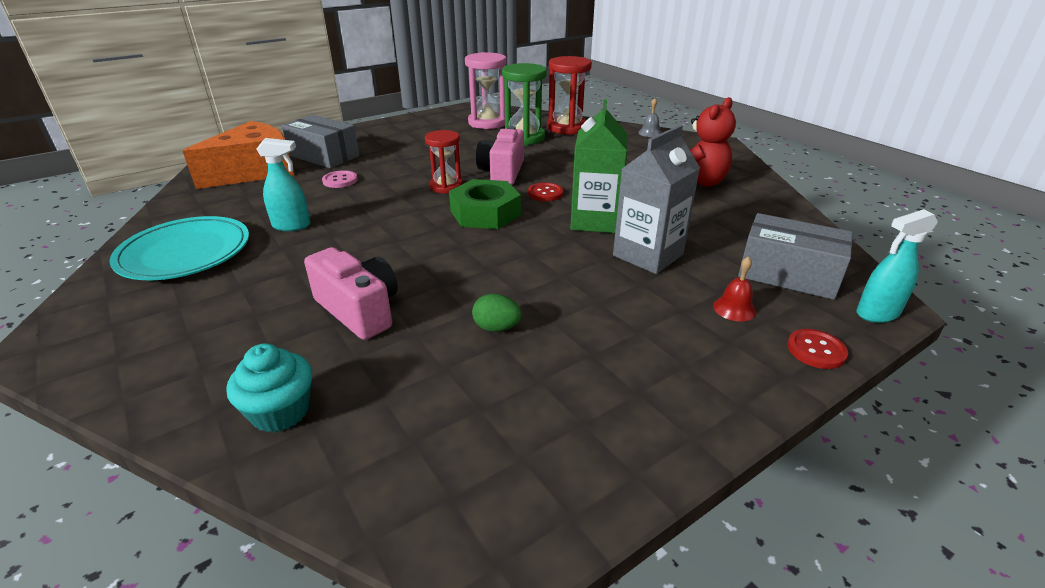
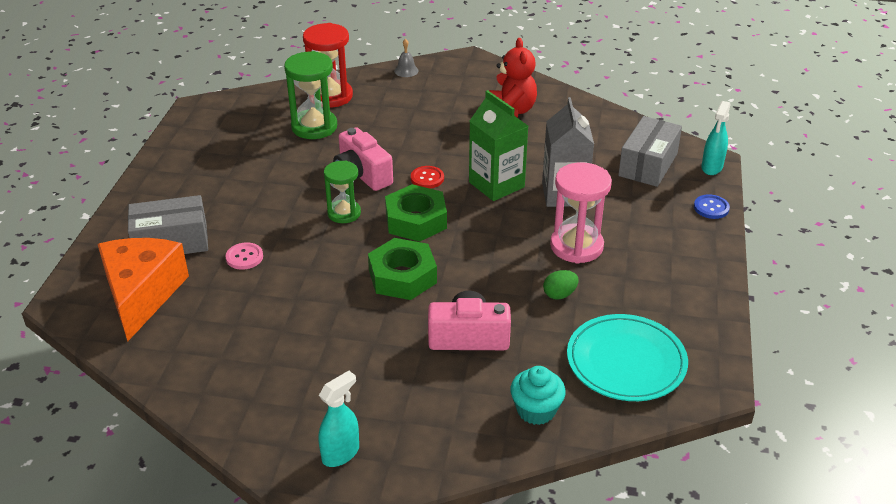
camera: 45 degrees left, 5 degrees up
turquoise plate [110,216,249,280] -> turquoise plate moved to [567,314,688,401]
turquoise spray bottle [256,138,310,231] -> turquoise spray bottle moved to [318,371,359,467]
red hourglass [425,130,463,194] -> green hourglass [324,161,361,223]
pink hourglass [465,52,507,129] -> pink hourglass moved to [550,162,612,264]
red bell [713,256,756,321] -> none
grey box [738,213,852,300] -> grey box turned 45 degrees counterclockwise [618,116,682,187]
red button [787,329,848,369] -> blue button [694,194,730,219]
none -> green nut [368,238,437,300]

